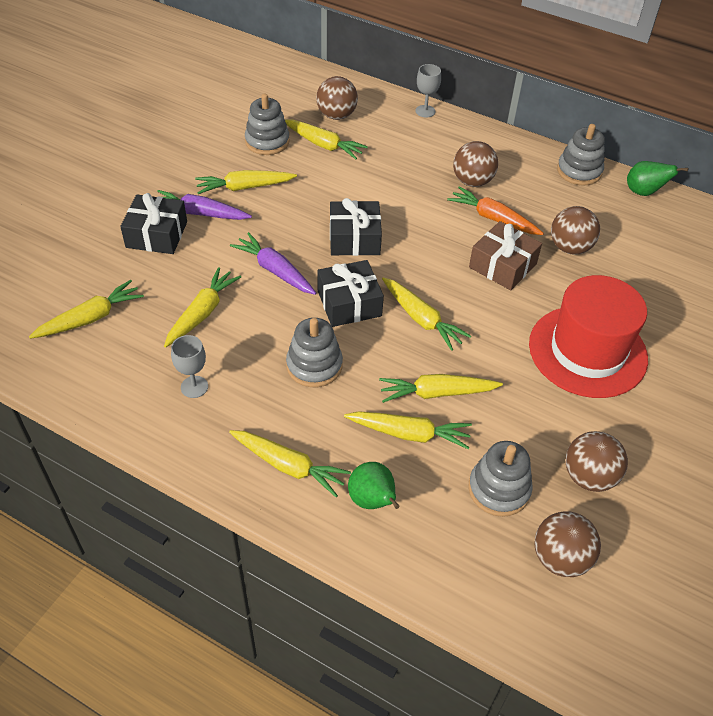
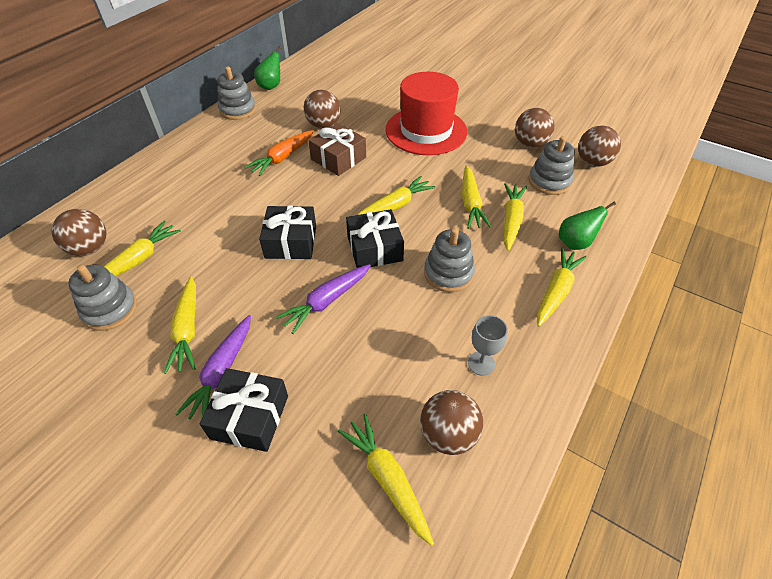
camera: 85 degrees left, 0 degrees up
yellow carrot [164,267,241,348] -> none
grey goblet [415,64,441,118] -> none
brown ball [453,141,498,187] -> brown ball moved to [420,390,483,455]

